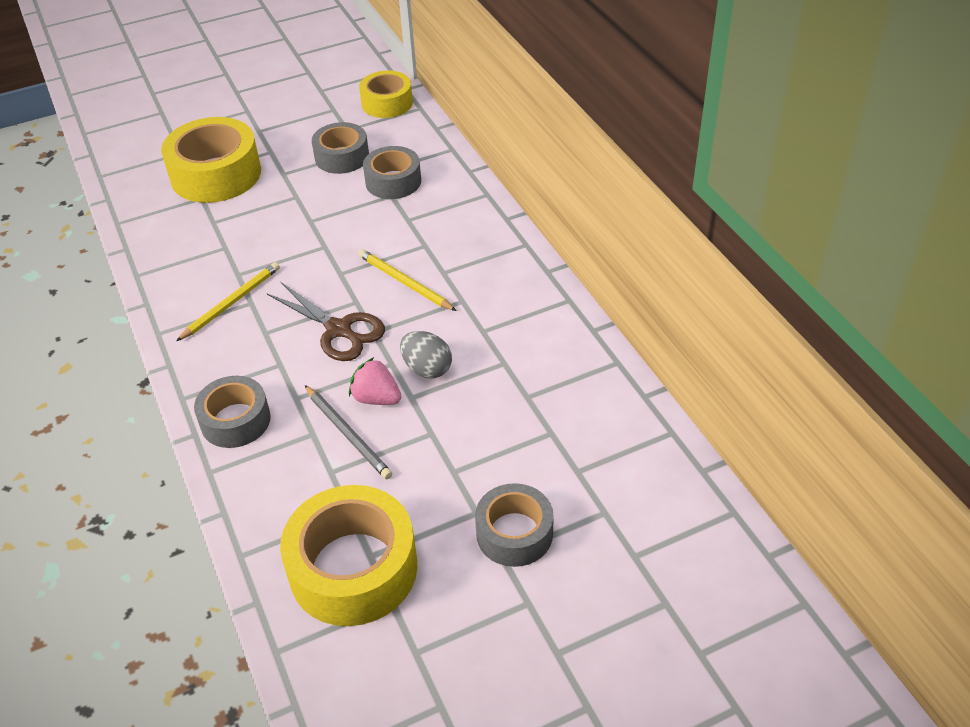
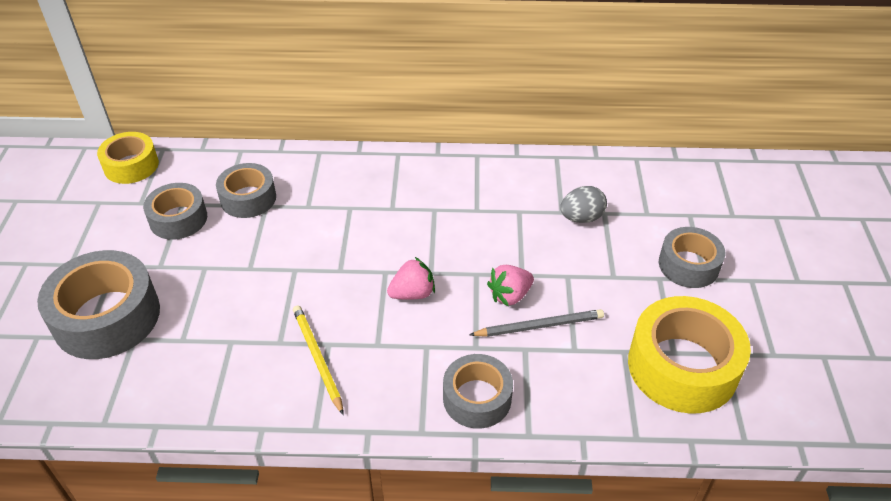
camera: 65 degrees left, 0 degrees up
yellow tape [161,117,261,203] -> grey tape [37,250,160,359]
brown scissors [267,282,385,361] -> pink strawberry [387,257,435,300]
yellow pencil [358,249,457,311] -> none
grey egg [400,331,452,378] -> grey egg moved to [560,186,607,223]

